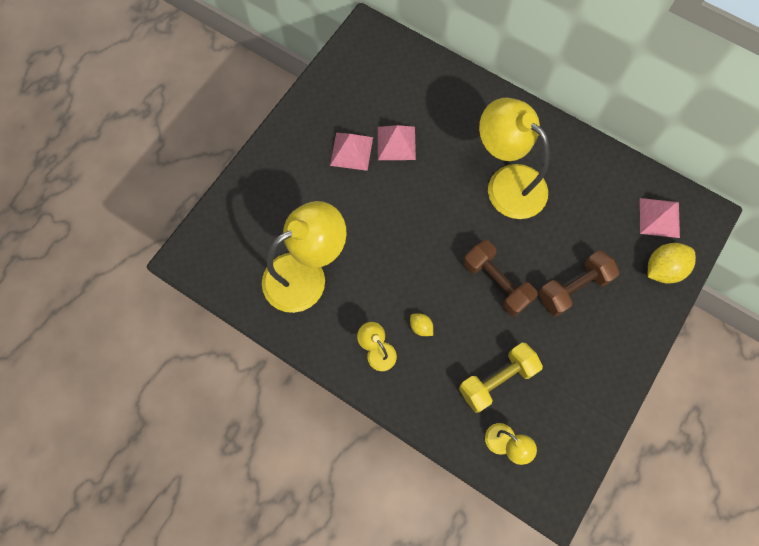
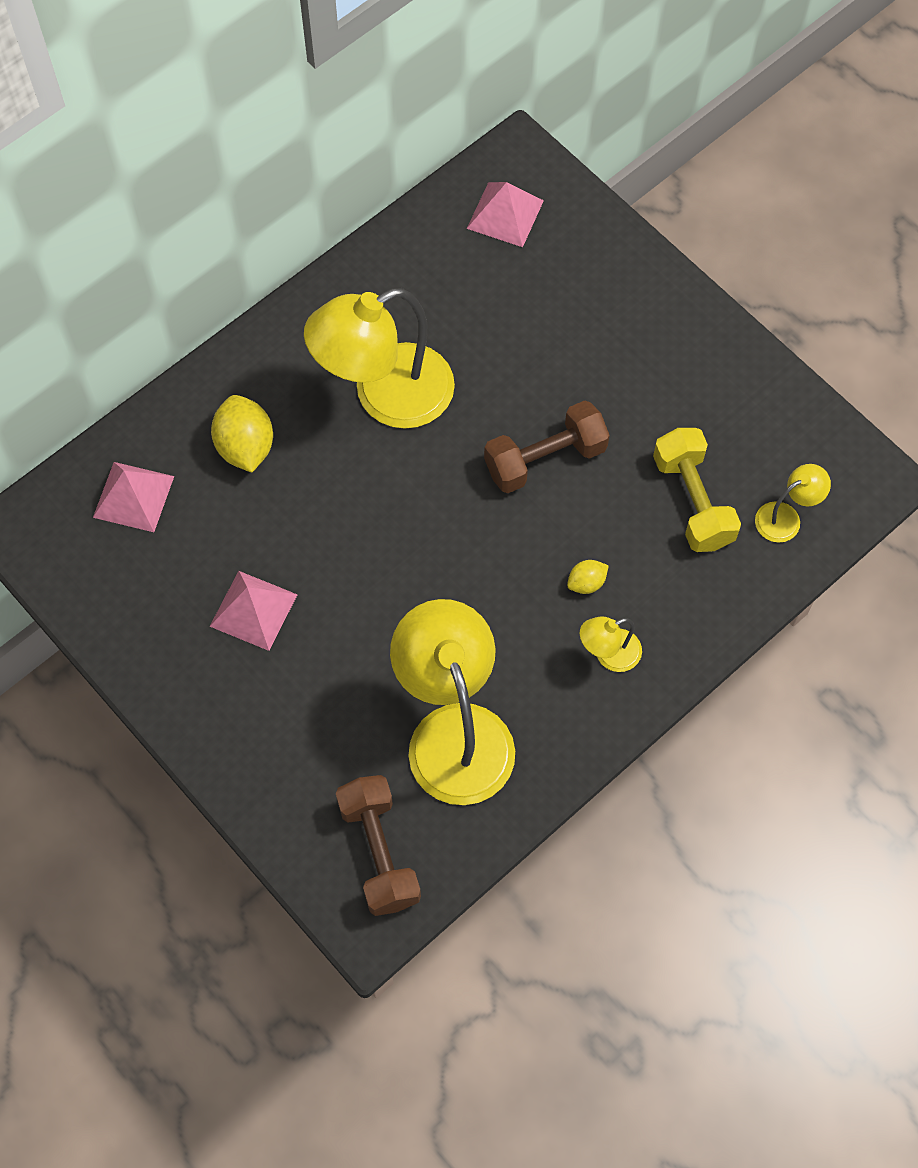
camera: 75 degrees left, 5 degrees down
pink pyramid [378,125,416,160] -> pink pyramid moved to [93,462,174,532]
brown dumbbell [538,250,619,316] -> brown dumbbell moved to [336,775,421,916]
yellow lemon [648,243,696,284] -> yellow lemon moved to [211,395,273,473]

